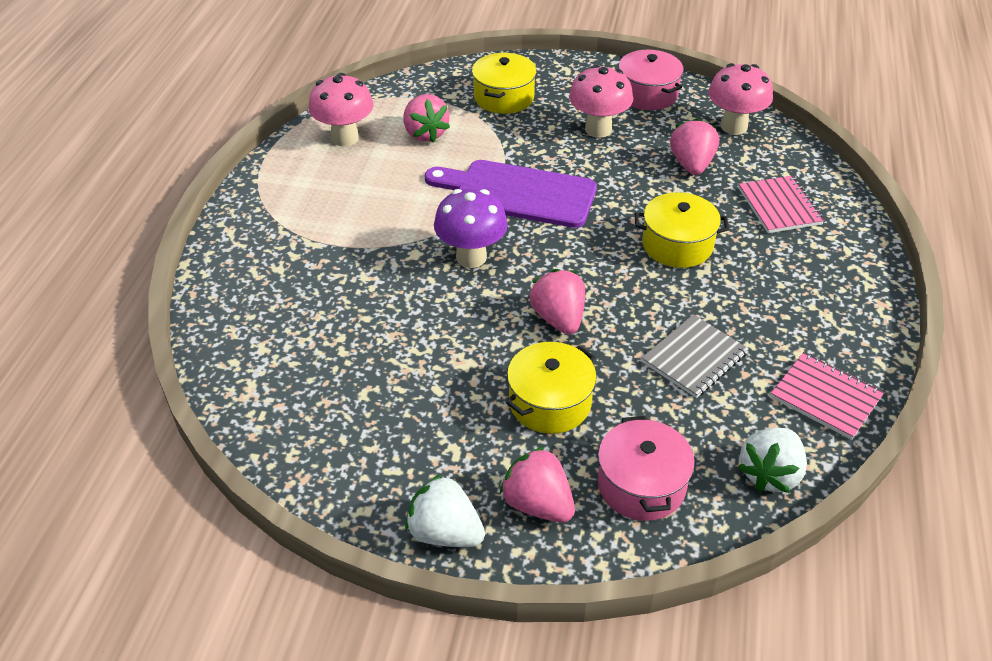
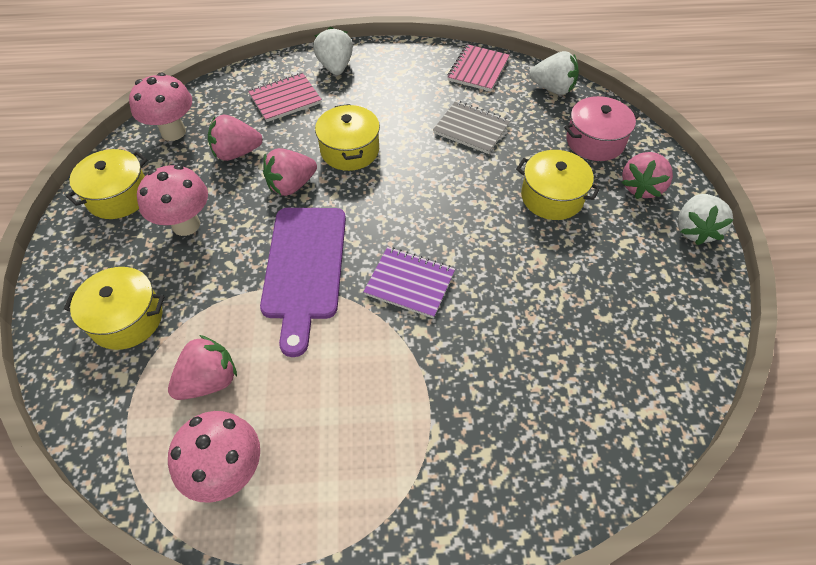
camera: 105 degrees left, 10 degrees up
purple mushroom [434,189,508,268] -> purple notebook [363,247,455,319]
pink strawberry [530,269,585,335] -> pink strawberry moved to [263,148,317,196]
pink pot [619,50,683,110] -> yellow pot [66,149,147,219]
none -> white strawberry [313,27,353,75]

